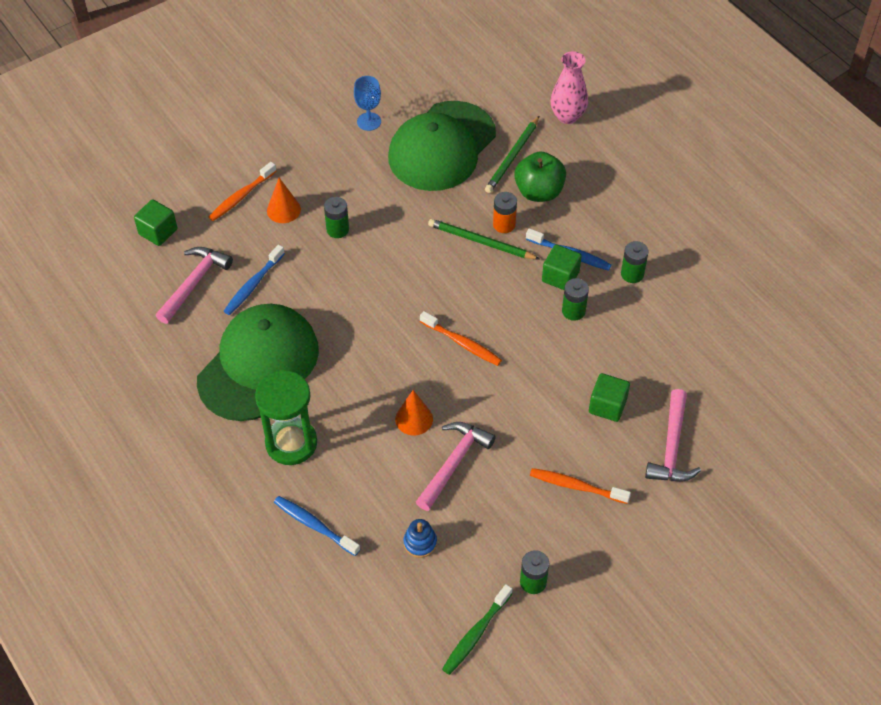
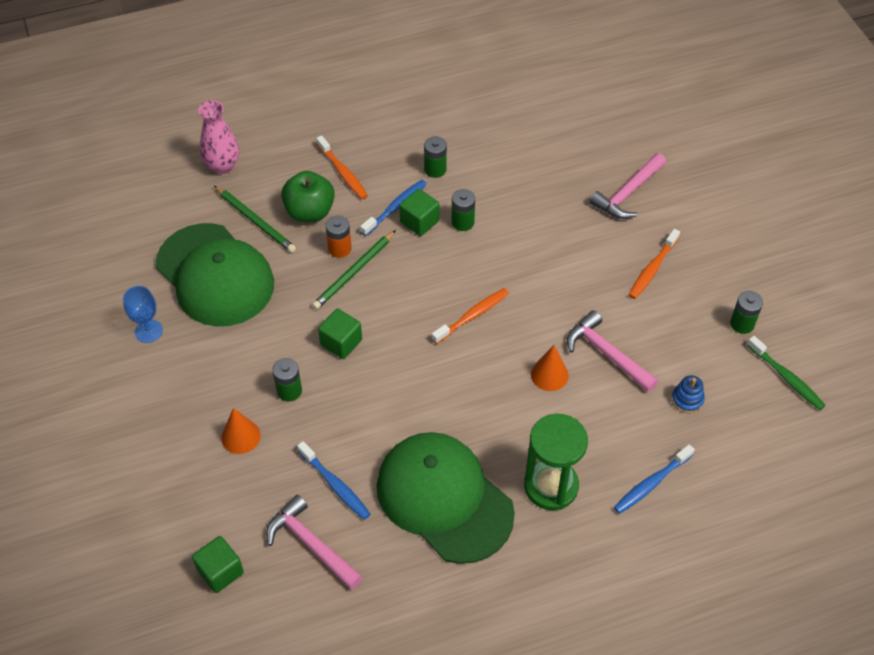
camera: 75 degrees left, 0 degrees up
orange toothbrush [208,162,276,221] -> orange toothbrush moved to [316,135,368,199]
green cube [589,373,630,422] -> green cube moved to [318,309,362,359]
pink hammer [645,389,701,481] -> pink hammer turned 105 degrees clockwise [589,153,666,219]

